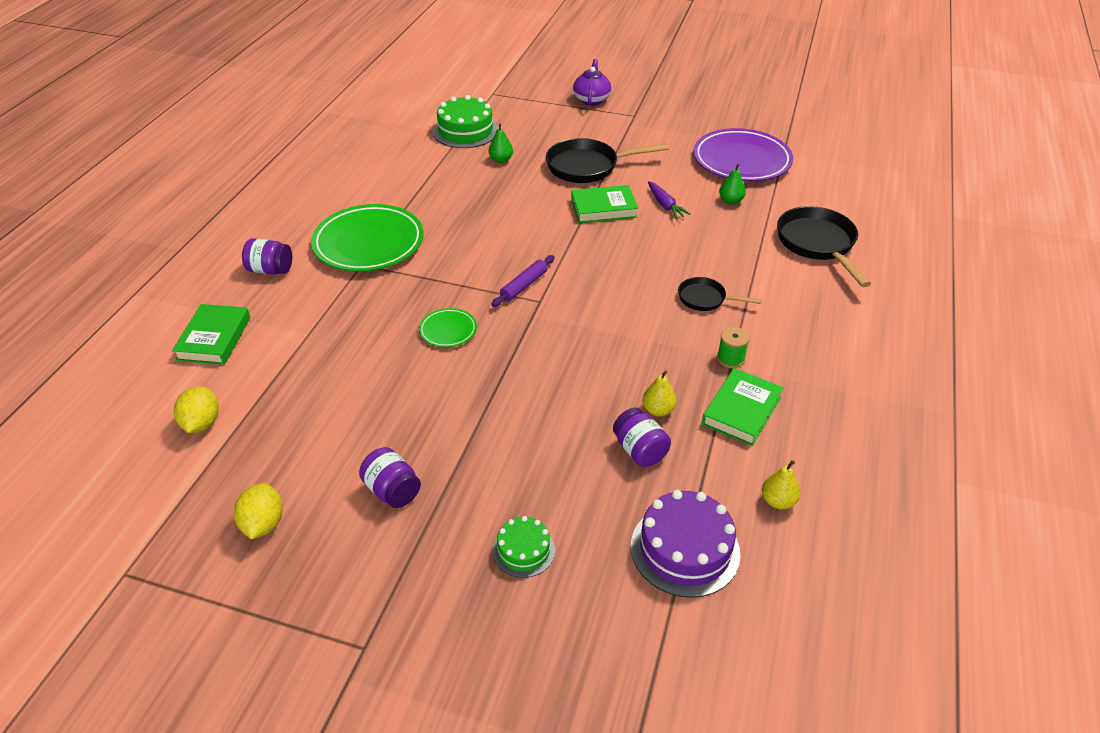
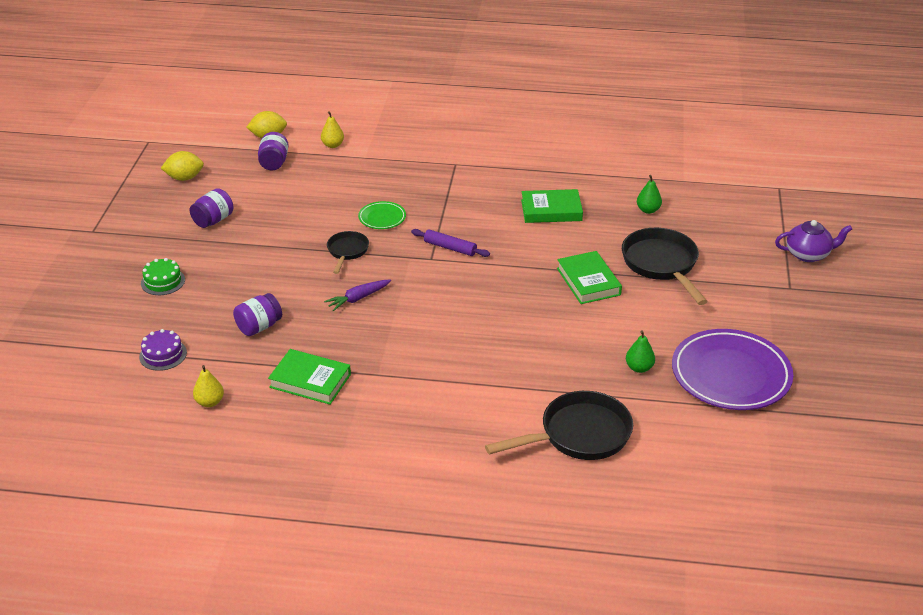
camera: 80 degrees right, 5 degrees down
green book [172,304,250,365] -> green book moved to [521,189,583,223]
purple jar [242,238,292,275] -> purple jar moved to [258,132,289,170]
green plate [311,204,424,271] -> none
green cake [433,95,498,148] -> none
purple cake [631,490,741,598] -> purple cake [139,329,187,371], size x0.57
yellow pear [643,370,677,416] -> yellow pear moved to [321,111,344,148]
purple carrot [648,181,691,219] -> purple carrot moved to [324,279,391,311]
black pan [678,277,762,311] -> black pan moved to [327,231,369,274]
green spool [717,327,750,368] -> none

